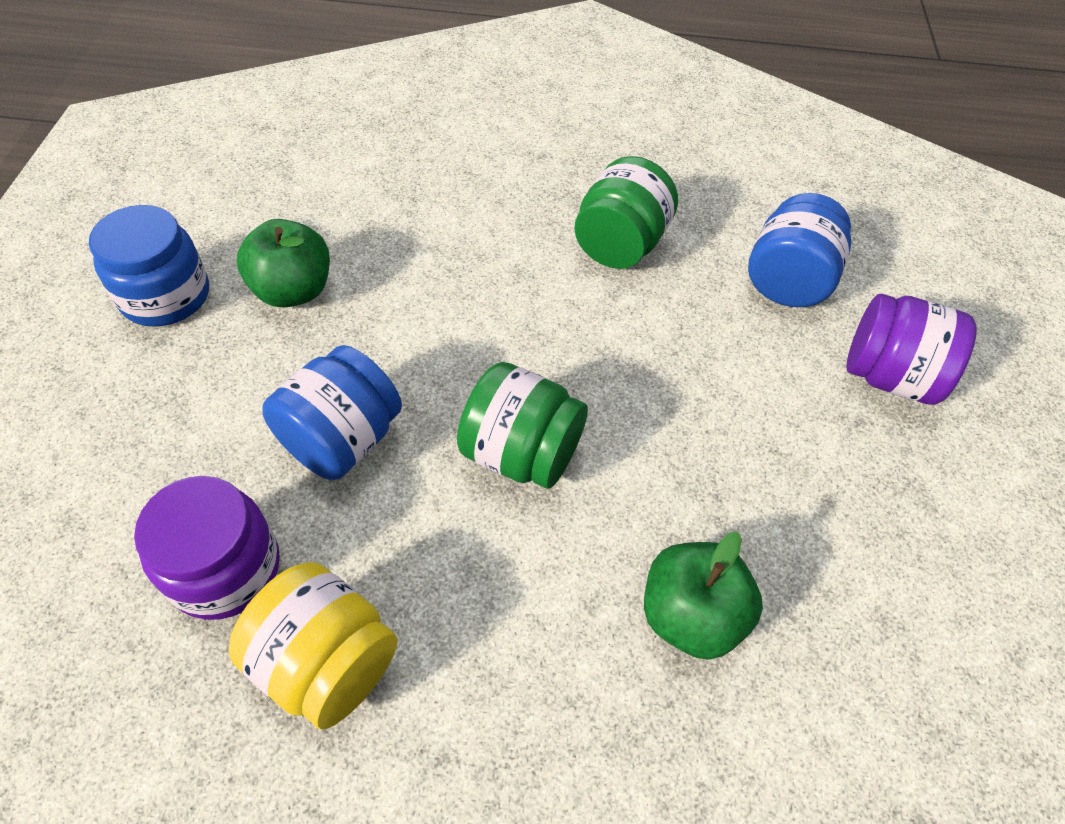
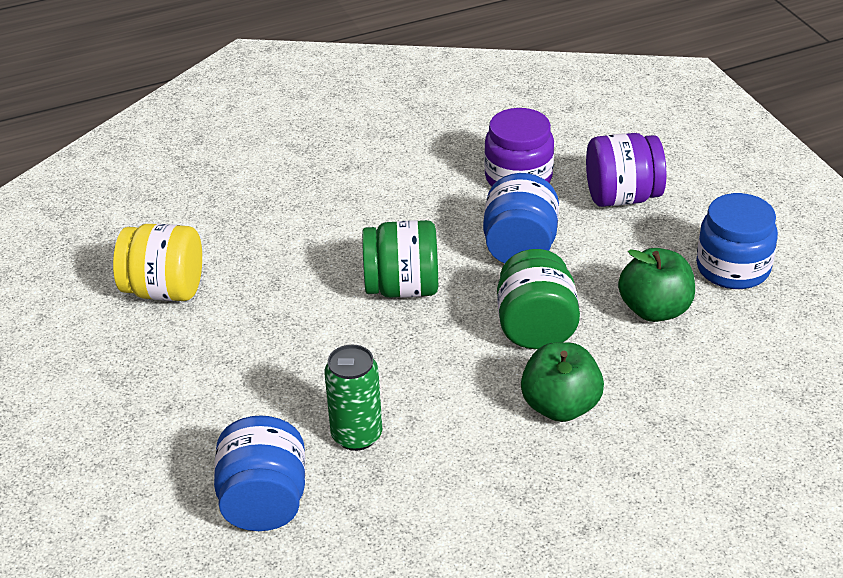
camera: 155 degrees right, 15 degrees down
yellow jar [228,562,398,729] -> yellow jar moved to [113,224,202,301]
green jar [574,156,678,269] -> green jar moved to [497,249,580,349]
green apple [644,532,763,660] -> green apple moved to [521,342,604,422]
purple jar [846,294,977,405] -> purple jar moved to [586,133,667,207]
none -> green can [324,344,382,451]

